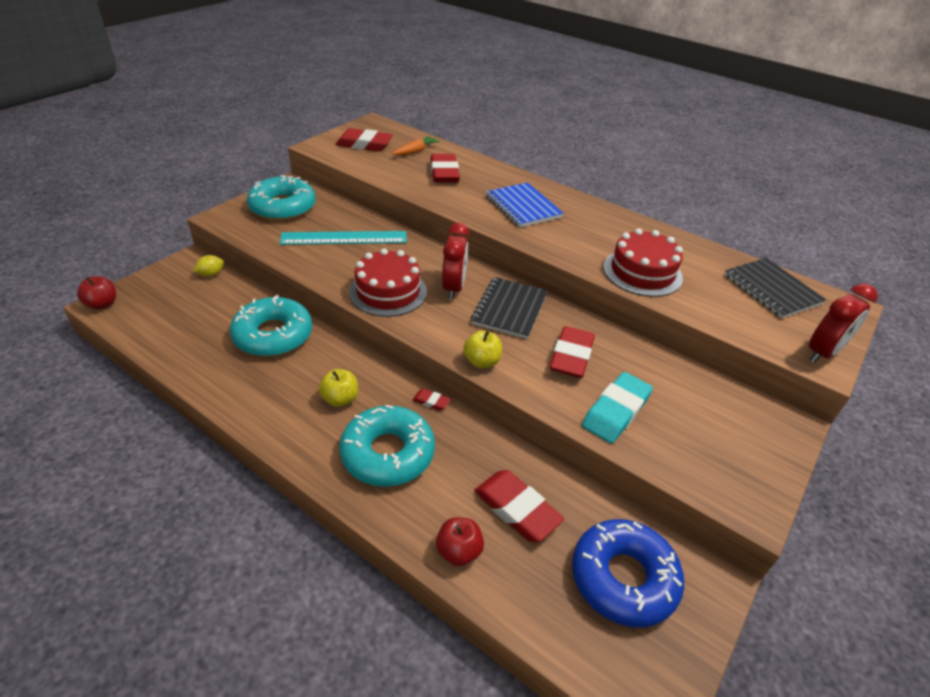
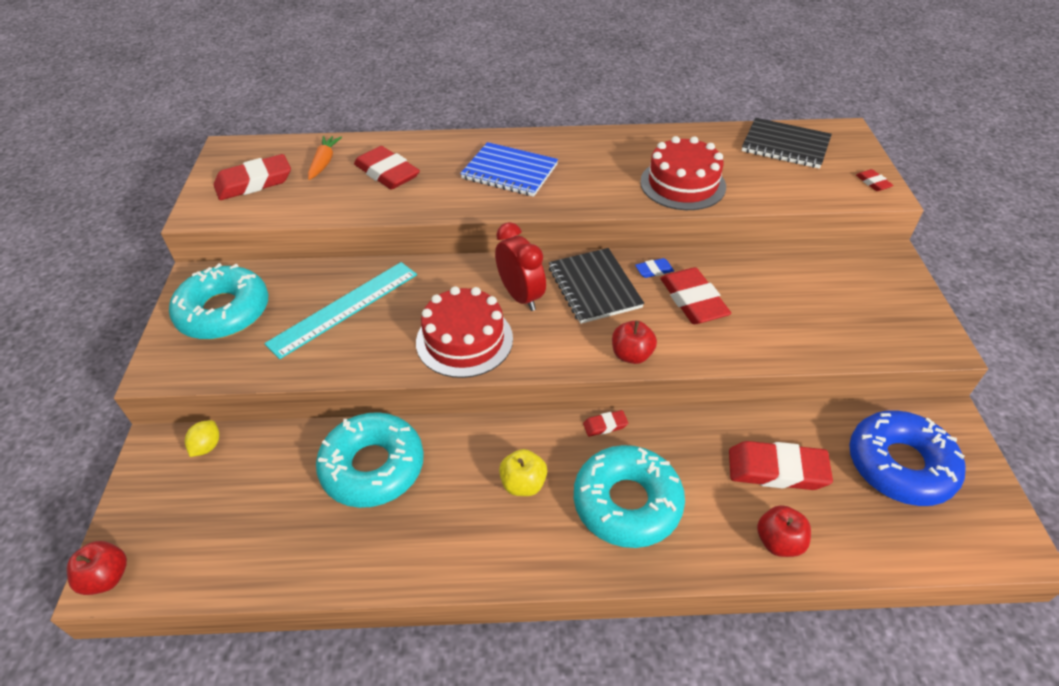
camera: 35 degrees left, 5 degrees up
yellow apple [463,330,502,368] -> red apple [612,321,657,364]
turquoise eraser [582,372,653,444] -> none
red clock [809,284,878,363] -> red eraser [856,169,894,191]
none -> blue eraser [635,258,674,278]

